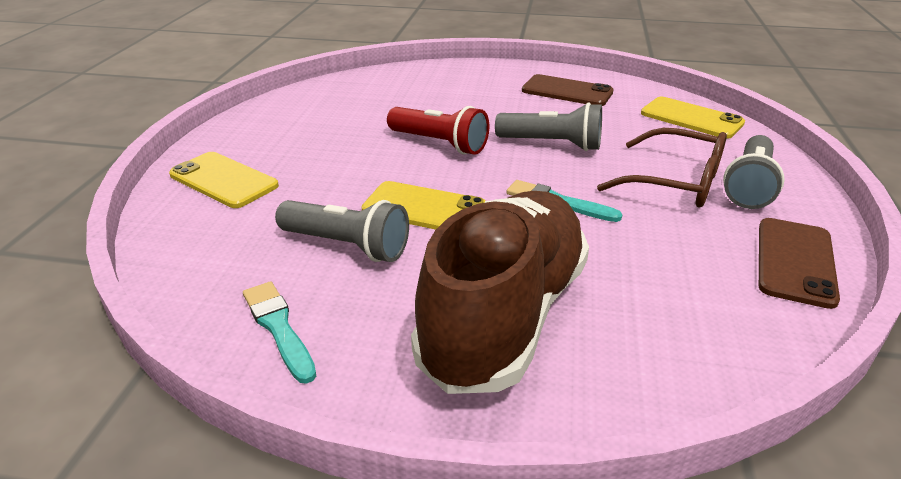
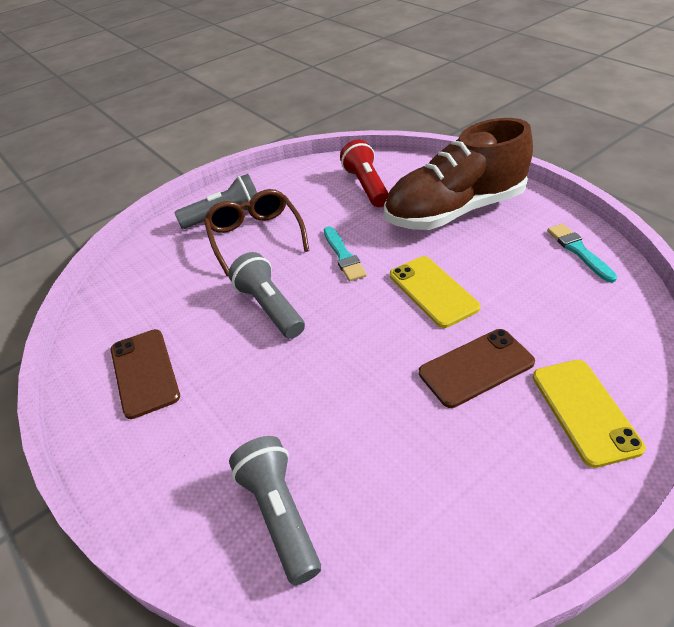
camera: 135 degrees left, 10 degrees up
turquoise brush [243,281,316,384] -> turquoise brush turned 150 degrees clockwise [547,224,617,283]
grey flashlight [275,200,409,262] -> grey flashlight moved to [229,436,321,585]
red flashlight [387,106,489,155] -> red flashlight moved to [340,140,389,207]
yellow phone [641,97,745,139] -> none
brown phone [759,218,840,309] -> brown phone moved to [419,329,535,408]

